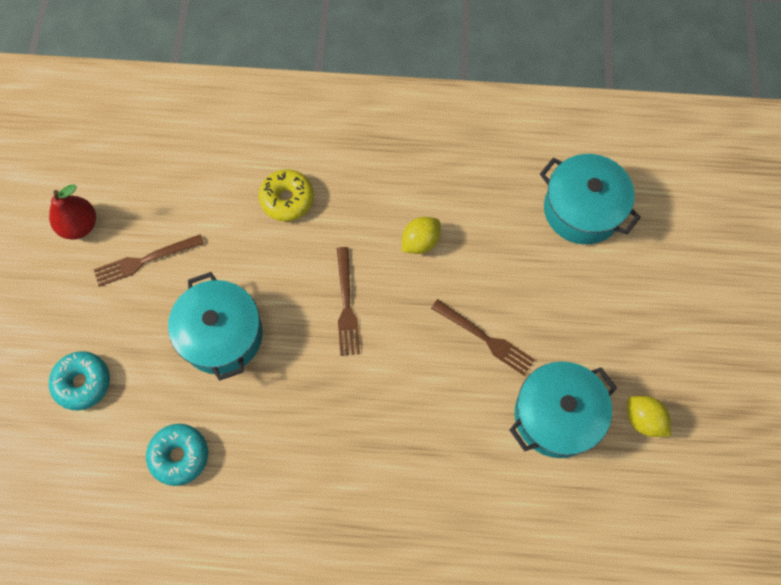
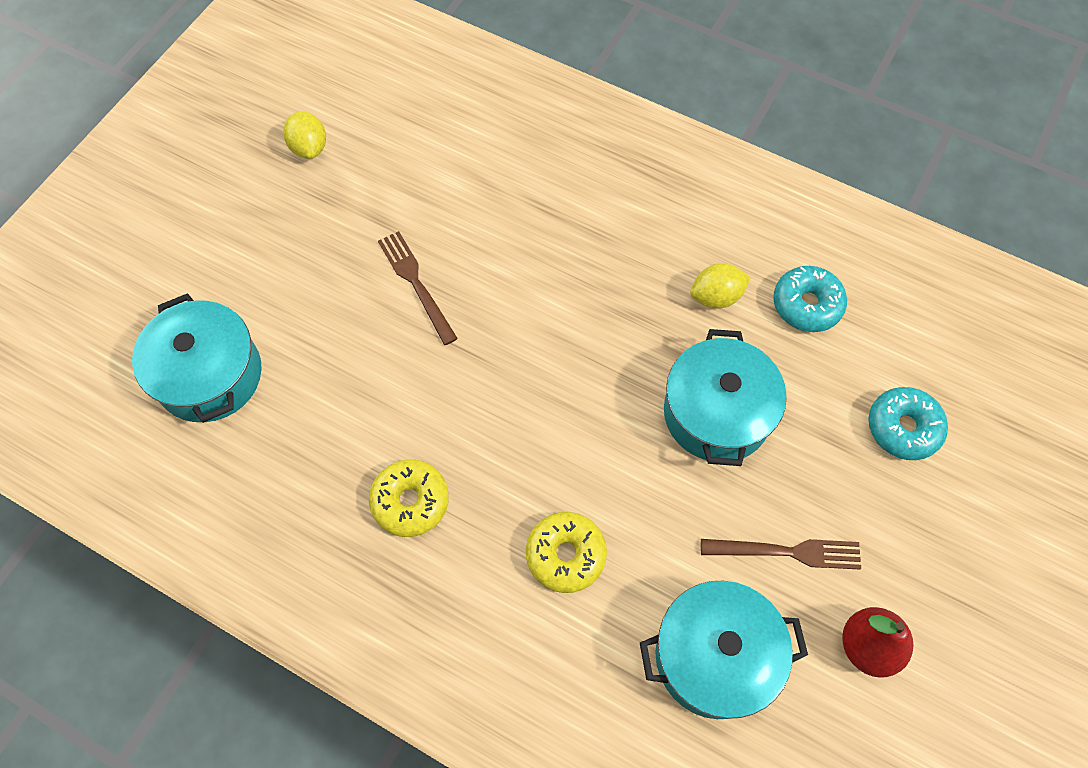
camera: 155 degrees left, 5 degrees down
brown fork [337,247,360,356] -> none
yellow lemon [402,217,441,254] -> yellow lemon moved to [690,264,751,309]
turquoise pot [509,361,617,458] -> turquoise pot moved to [640,581,808,719]
none -> yellow donut [369,459,449,537]

